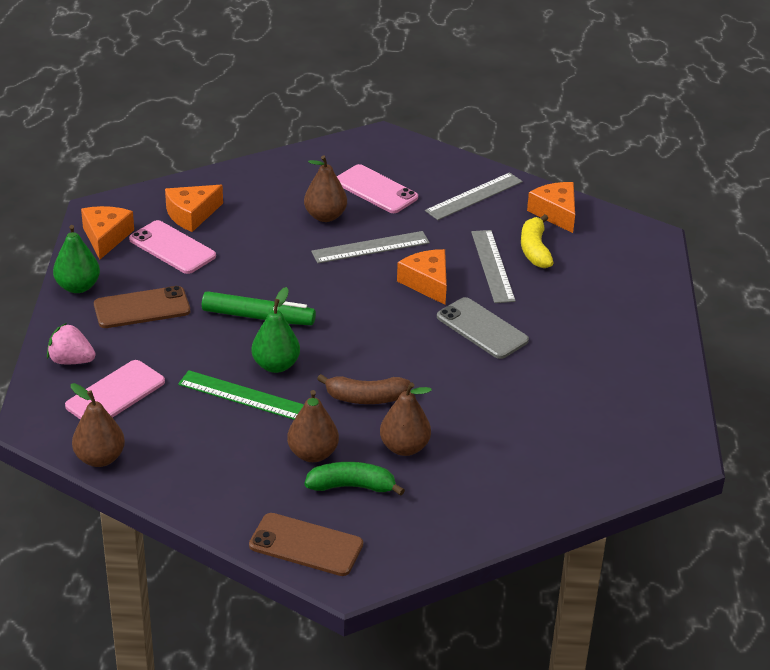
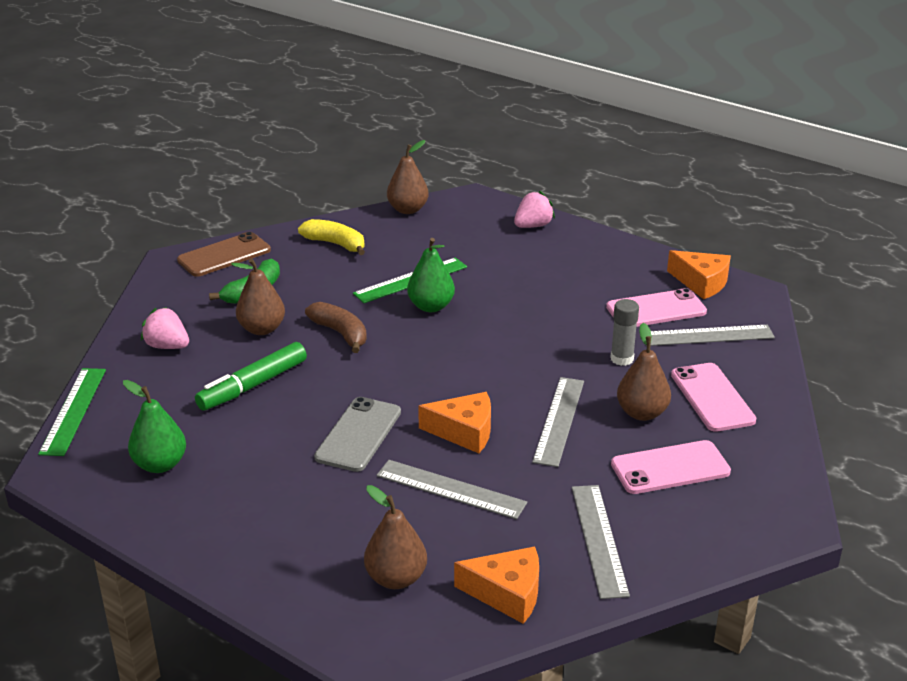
camera: 125 degrees right, 5 degrees down
green pear [53,225,100,293] -> green pear moved to [123,380,186,473]
pink phone [65,360,165,419] -> pink phone moved to [671,363,756,432]
brown phone [94,286,190,328] -> none
orange cheese [165,185,223,232] -> grey ruler [646,325,775,346]
green marker [202,291,316,325] -> green marker moved to [195,342,307,411]
brown pear [287,390,339,462] -> brown pear moved to [364,485,427,589]
brown banana [317,374,411,404] -> brown banana turned 105 degrees clockwise [305,302,367,353]
grey phone [437,297,529,359] -> grey phone turned 60 degrees counterclockwise [314,397,401,472]
yellow banana [521,214,554,268] -> yellow banana moved to [298,219,365,255]
none -> green ruler [38,368,106,456]
none -> pink strawberry [141,307,189,349]
none -> grey glue stick [610,299,639,366]

